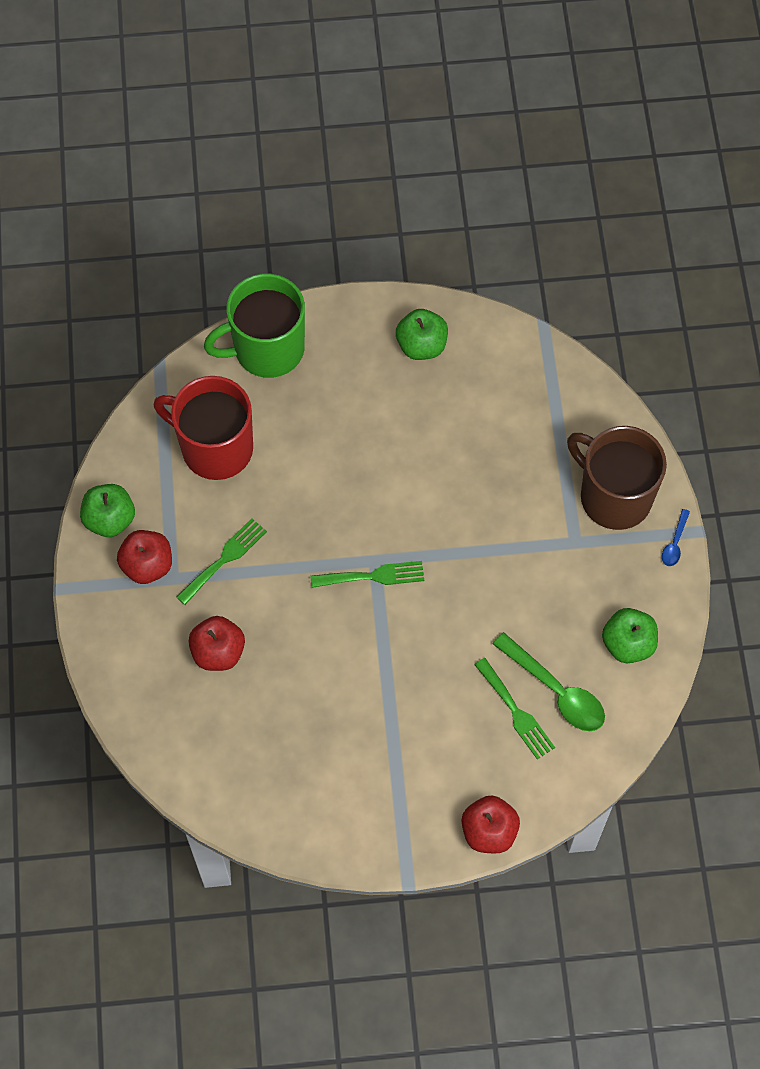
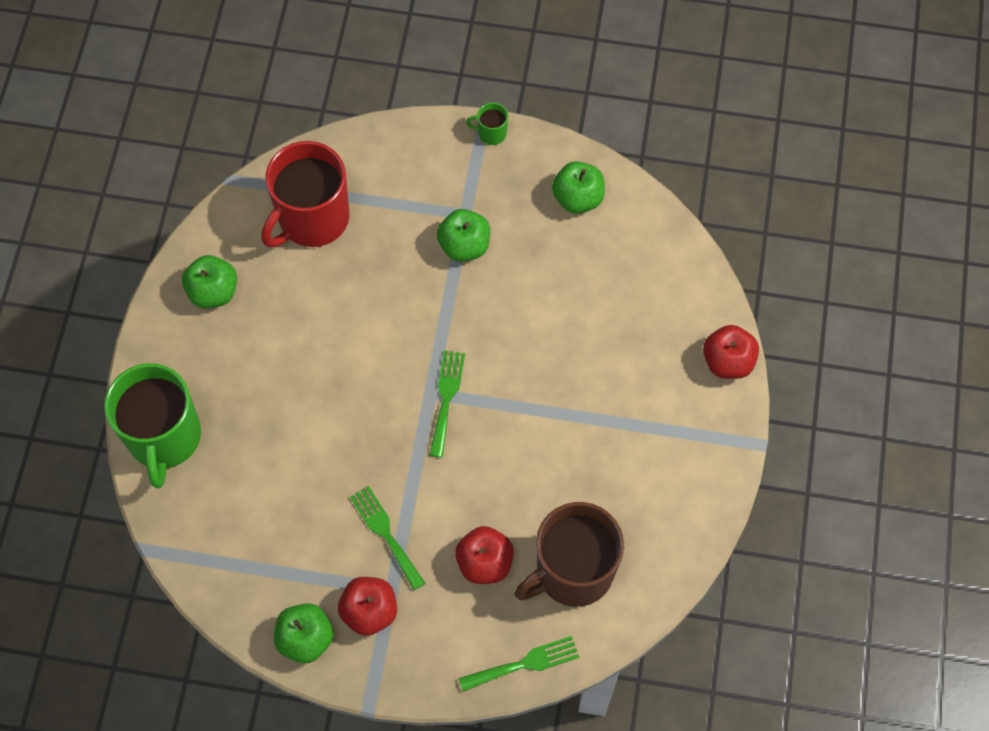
camera: 75 degrees left, 0 degrees up
red mug [154,376,253,480] -> red mug moved to [261,141,349,247]
green fork [474,658,555,760] -> green fork moved to [458,636,579,692]
green spoon [493,632,605,731] -> none
brown mug [567,426,667,530] -> brown mug moved to [515,502,624,607]
blue spoon [662,509,690,566] -> green mug [466,103,508,145]
none -> green apple [437,209,490,262]

